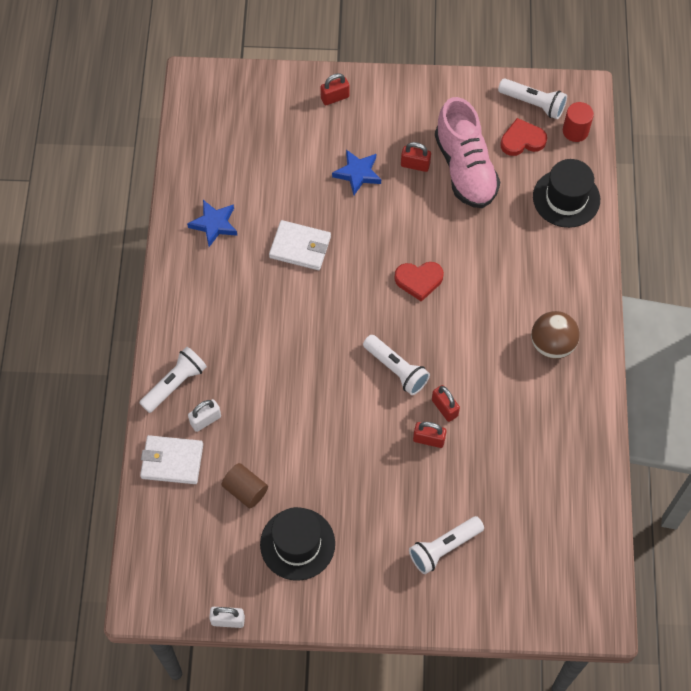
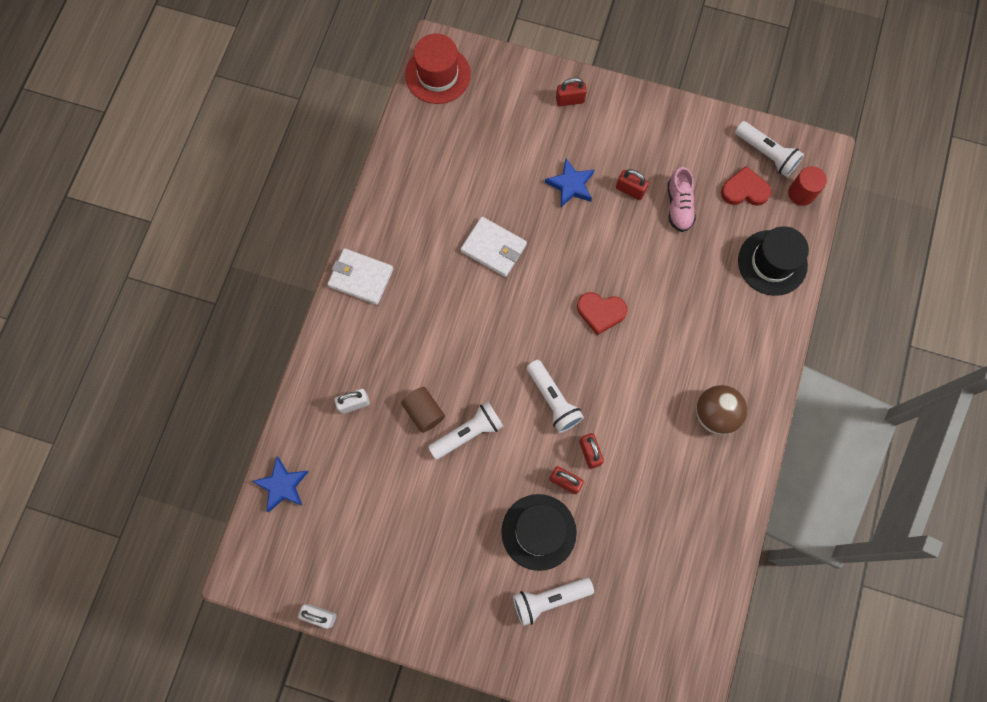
camera: 15 degrees right, 10 degrees up
white flashlight [139,347,207,413] -> white flashlight moved to [428,402,504,459]
white wallet [140,435,203,484] -> white wallet moved to [327,248,394,305]
blue star [187,200,238,247] -> blue star moved to [252,457,308,512]
brown cylinder [221,463,268,508] -> brown cylinder moved to [401,387,445,433]
black hat [260,507,335,581] -> black hat moved to [501,494,577,571]
pink shoe [435,97,500,208] -> pink shoe [668,167,696,232], size x0.55
none -> red hat [405,34,471,104]

